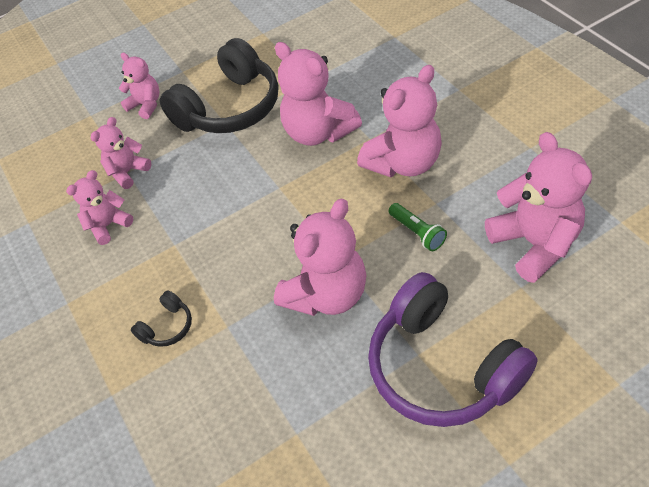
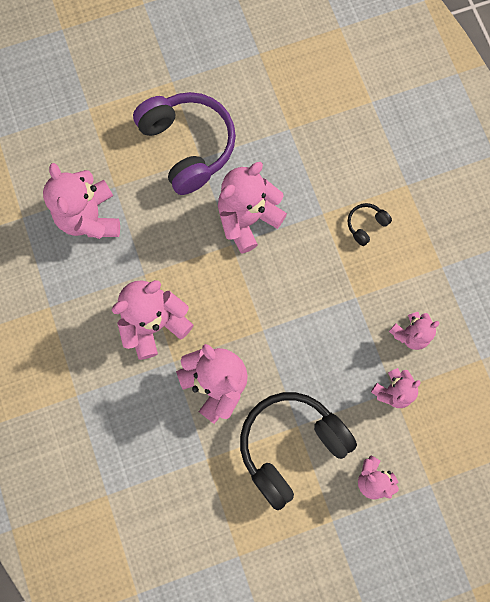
camera: 175 degrees left, 25 degrees up
green flashlight [389,203,447,251] -> none

